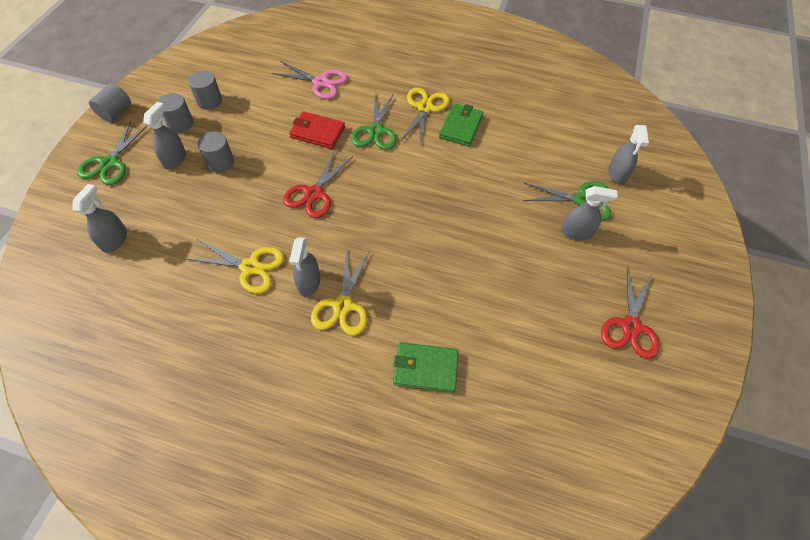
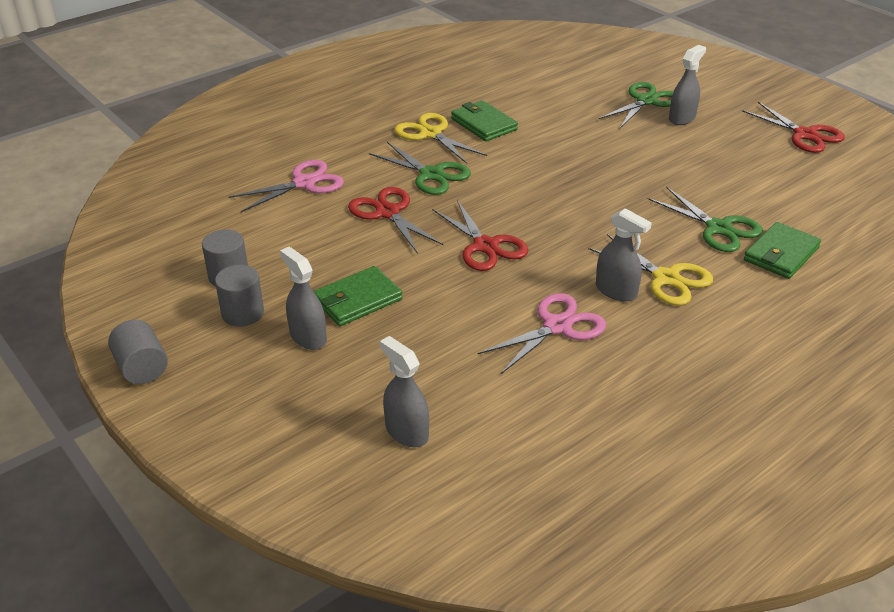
camera: 55 degrees left, 20 degrees down
green scissors [77,121,147,185] -> green scissors moved to [648,187,763,252]
yellow scissors [186,240,284,293] -> pink scissors [478,293,606,374]
grey cylinder [198,132,234,173] -> green wallet [313,266,403,326]
red wallet [289,111,345,149] -> red scissors [348,187,444,254]
grey spray bottle [608,125,649,184] -> none

